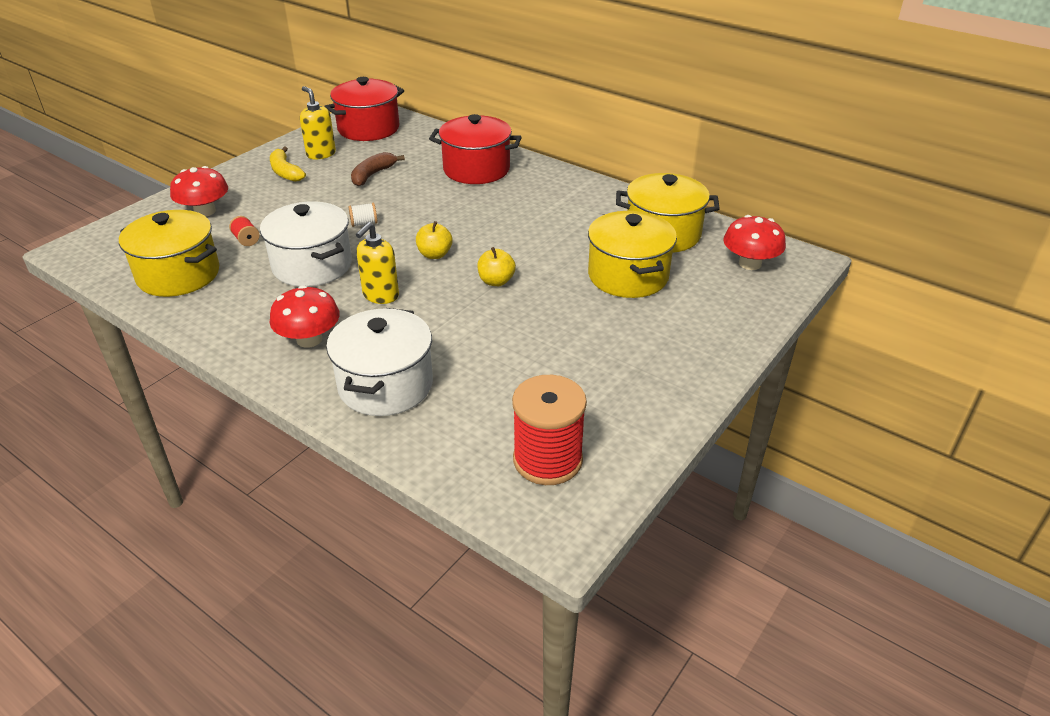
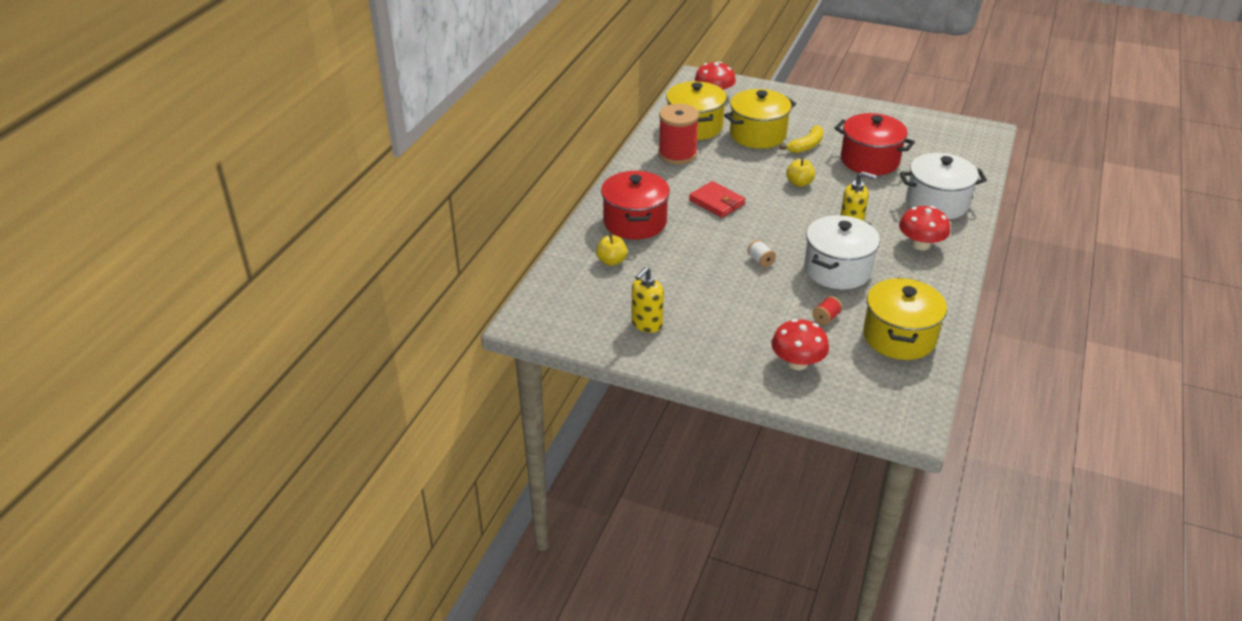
camera: 105 degrees left, 0 degrees up
yellow banana [270,147,306,182] -> yellow banana moved to [780,125,823,153]
red pot [324,77,404,141] -> red pot moved to [834,113,915,175]
brown banana [351,152,405,186] -> none
yellow apple [416,221,453,259] -> yellow apple moved to [596,234,627,266]
red spool [512,375,587,485] -> red spool moved to [658,104,699,164]
none -> red wallet [689,181,746,218]

